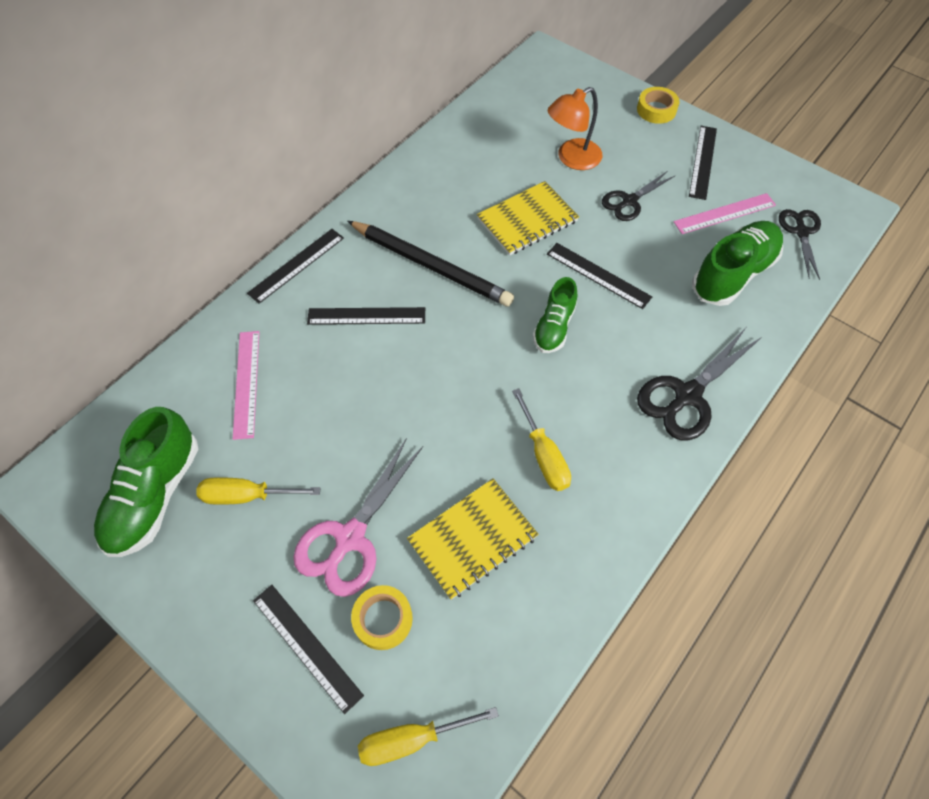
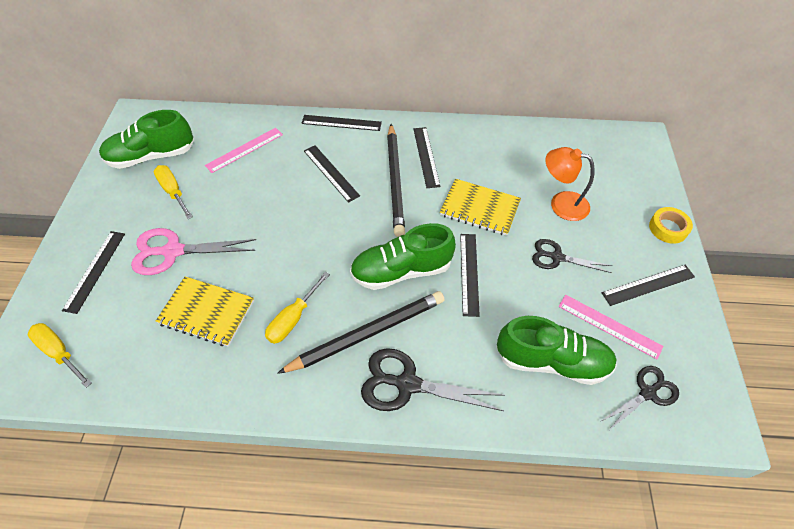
camera: 55 degrees right, 5 degrees down
yellow tape [351,585,413,650] -> none
green shoe [533,277,577,353] -> green shoe [350,223,456,290], size x1.63
none -> black pencil [277,291,444,374]
none -> black ruler [413,127,441,188]

